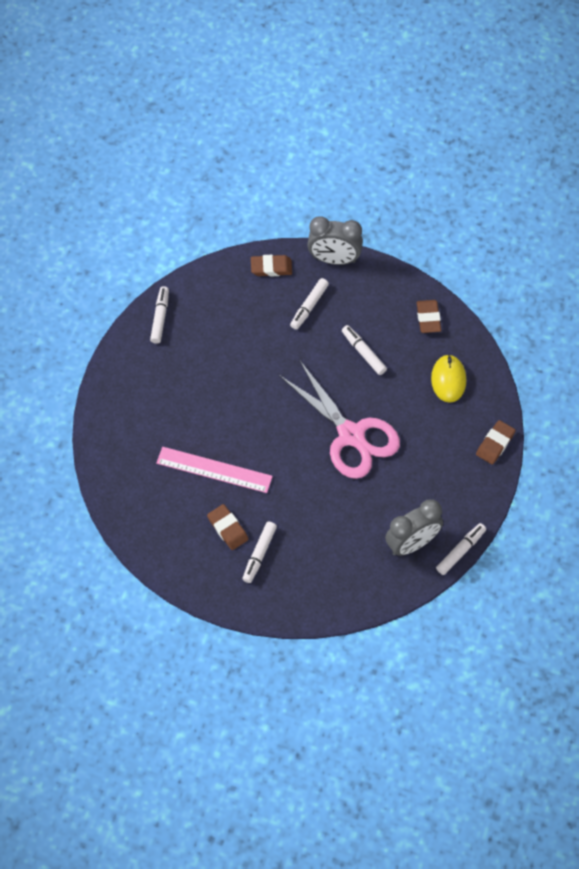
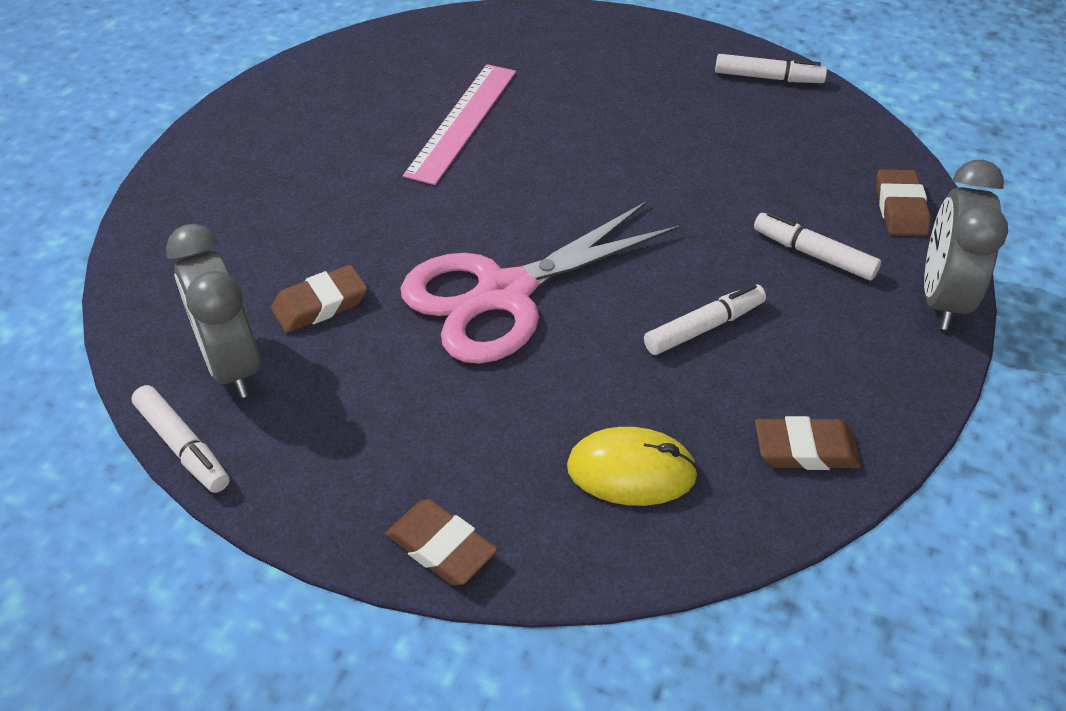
camera: 95 degrees right, 15 degrees down
brown eraser [207,504,248,550] -> brown eraser moved to [271,265,368,333]
white marker [242,521,277,583] -> none

